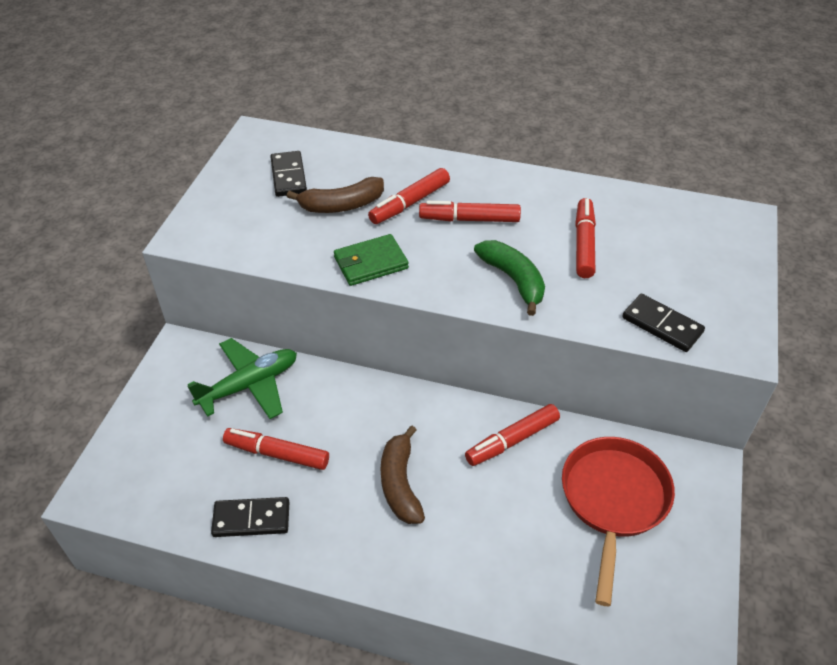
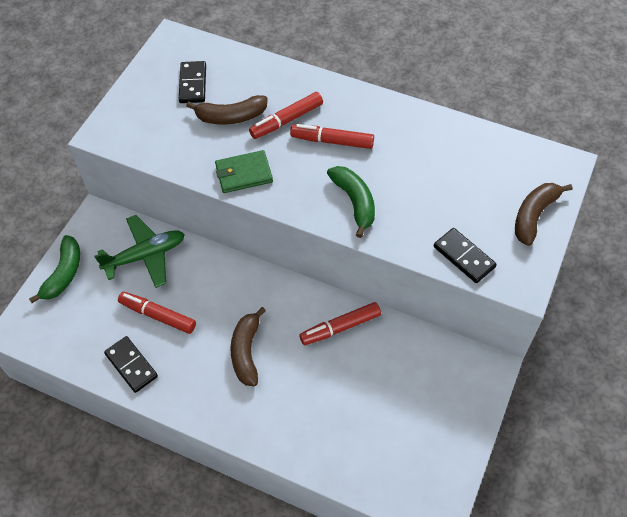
camera: 10 degrees right, 10 degrees up
black domino [211,497,289,537] -> black domino turned 45 degrees clockwise [104,336,158,393]
red pan [562,437,675,606] -> none
red marker [575,198,596,278] -> none
none -> green banana [29,235,80,303]
none -> brown banana [515,183,573,246]

